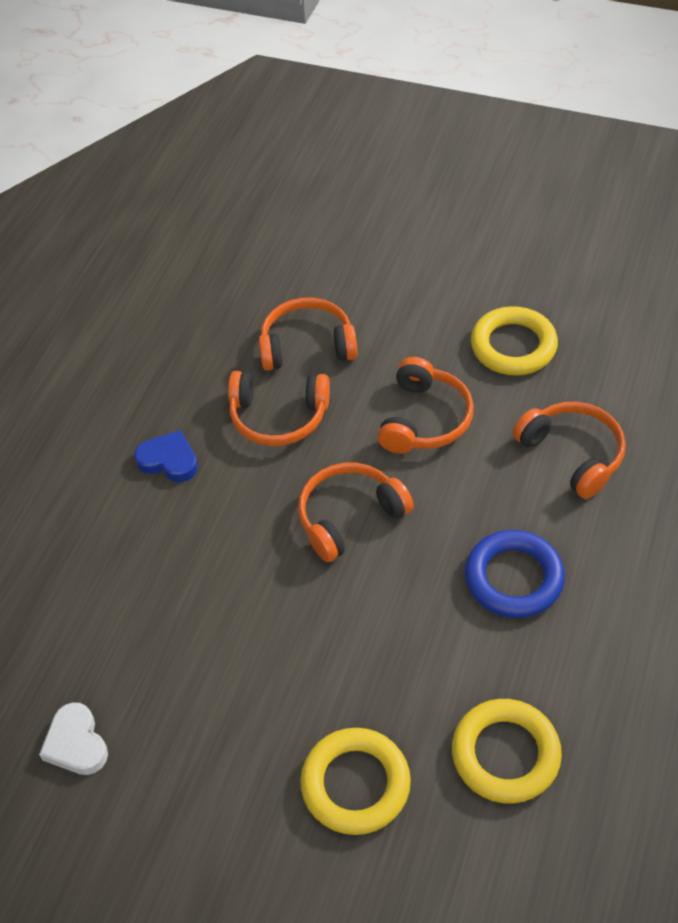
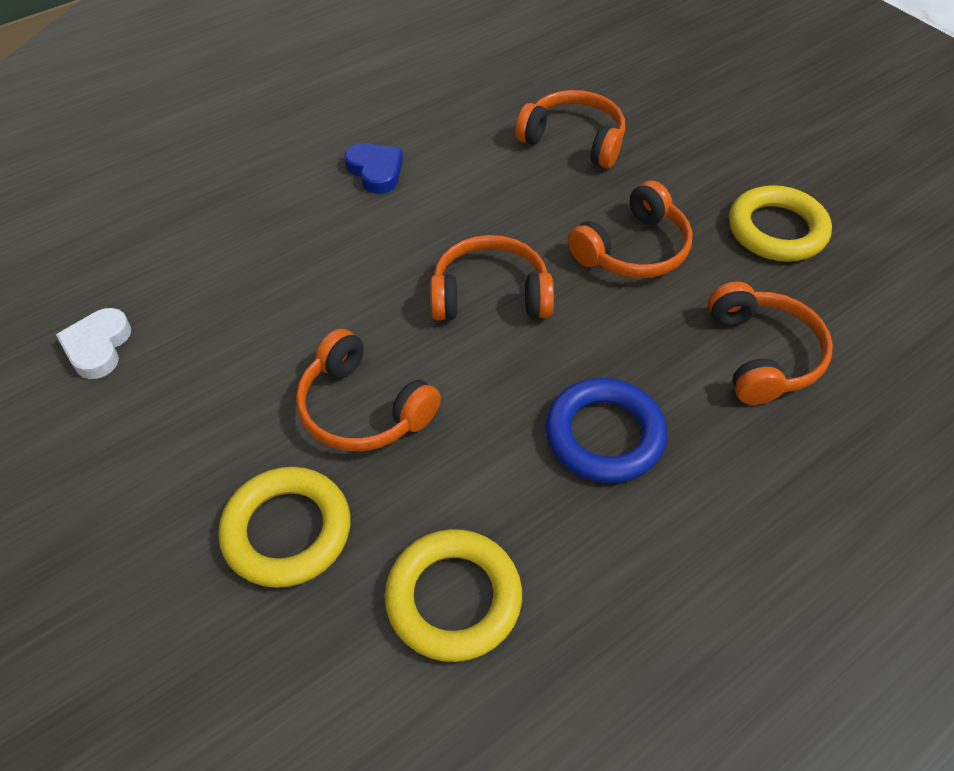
camera: 30 degrees right, 0 degrees up
orange headphones [228,371,330,446] -> orange headphones moved to [296,329,441,451]

